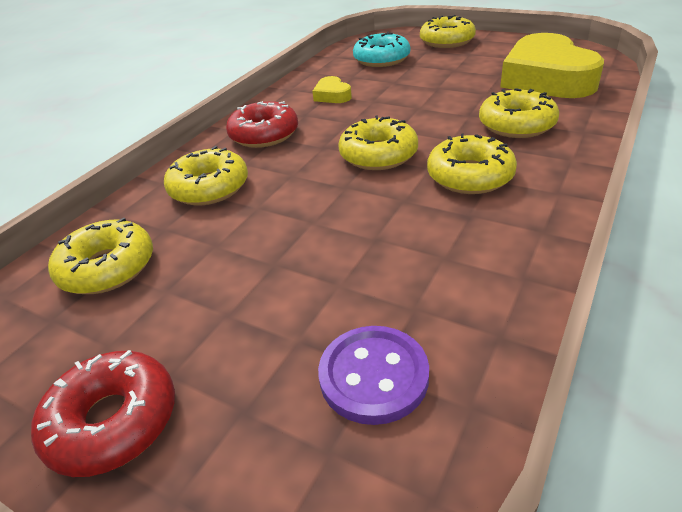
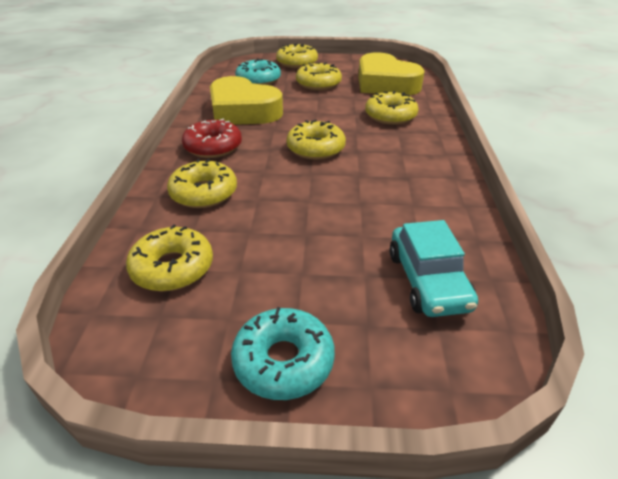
camera: 30 degrees left, 0 degrees up
red donut [31,350,175,477] -> turquoise donut [231,307,335,400]
yellow heart [312,76,352,103] -> yellow heart [210,76,283,125], size x2.32
purple button [318,326,429,425] -> turquoise car [389,220,478,317]
yellow donut [427,133,517,194] -> yellow donut moved to [296,62,342,90]

